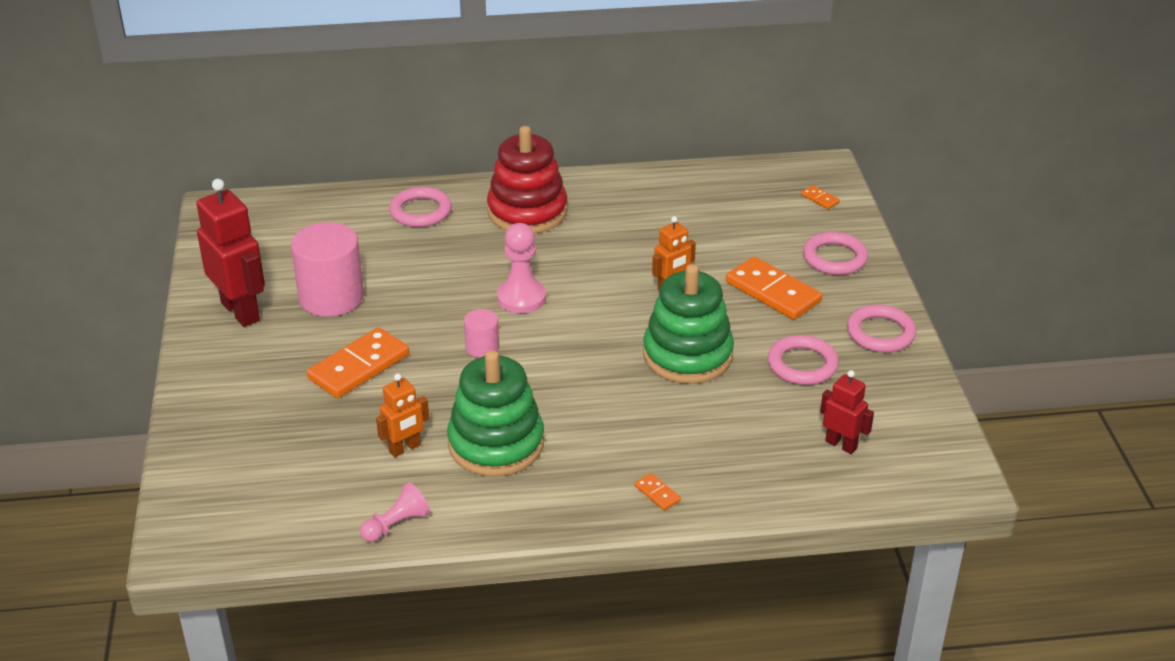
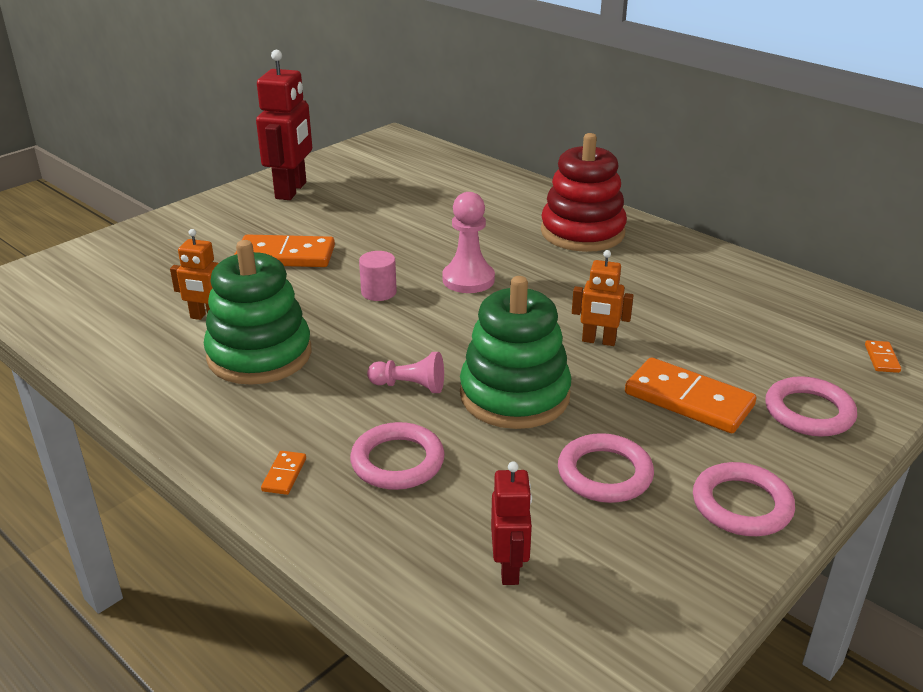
camera: 50 degrees right, 5 degrees down
pink cylinder [291,222,364,317] -> none
pink pawn [360,482,430,542] -> pink pawn moved to [367,352,444,393]
pink ring [389,187,452,227] -> pink ring moved to [350,422,445,490]
orange domino [726,256,822,320] -> orange domino turned 60 degrees counterclockwise [625,357,756,433]

